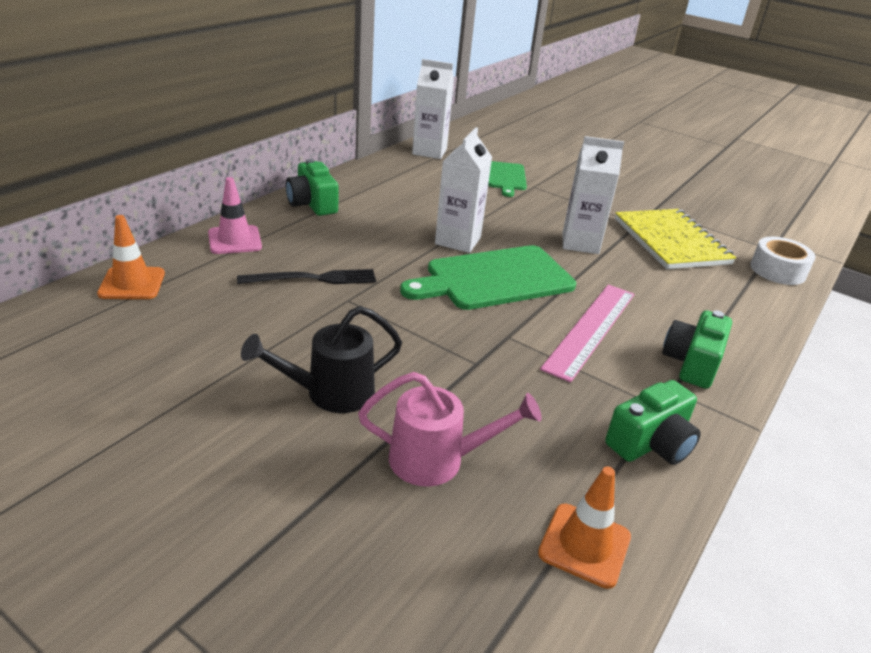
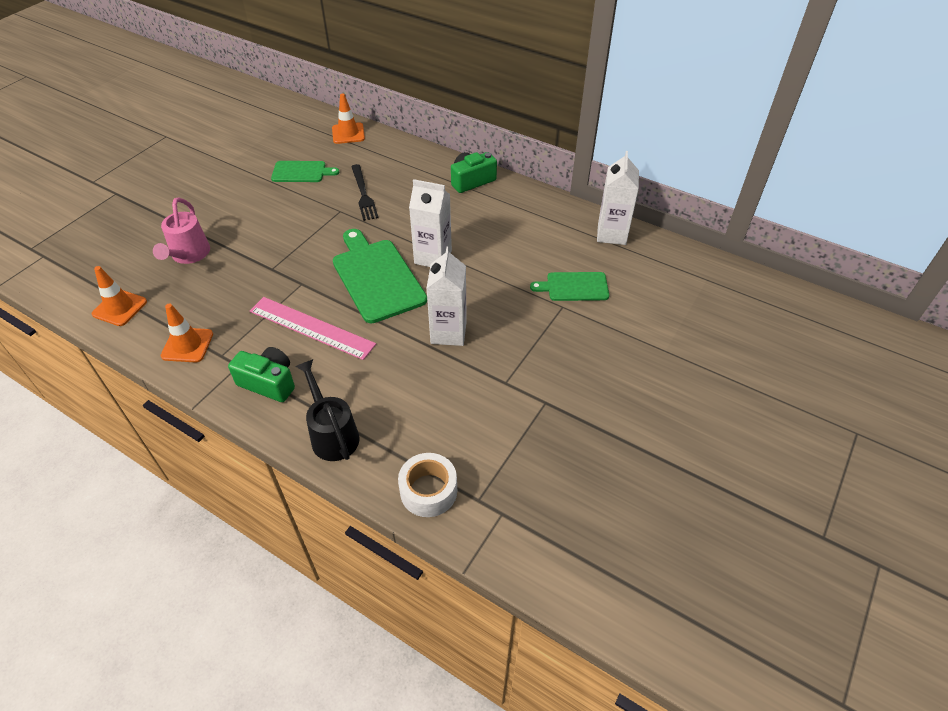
camera: 90 degrees right, 15 degrees up
pink traffic cone [208,177,262,254] -> none
black watering can [241,306,402,413] -> black watering can moved to [295,359,360,461]
green camera [605,380,701,465] -> orange traffic cone [161,303,213,363]
yellow notebook [615,209,736,269] -> none
none -> green cutting board [271,161,339,182]

